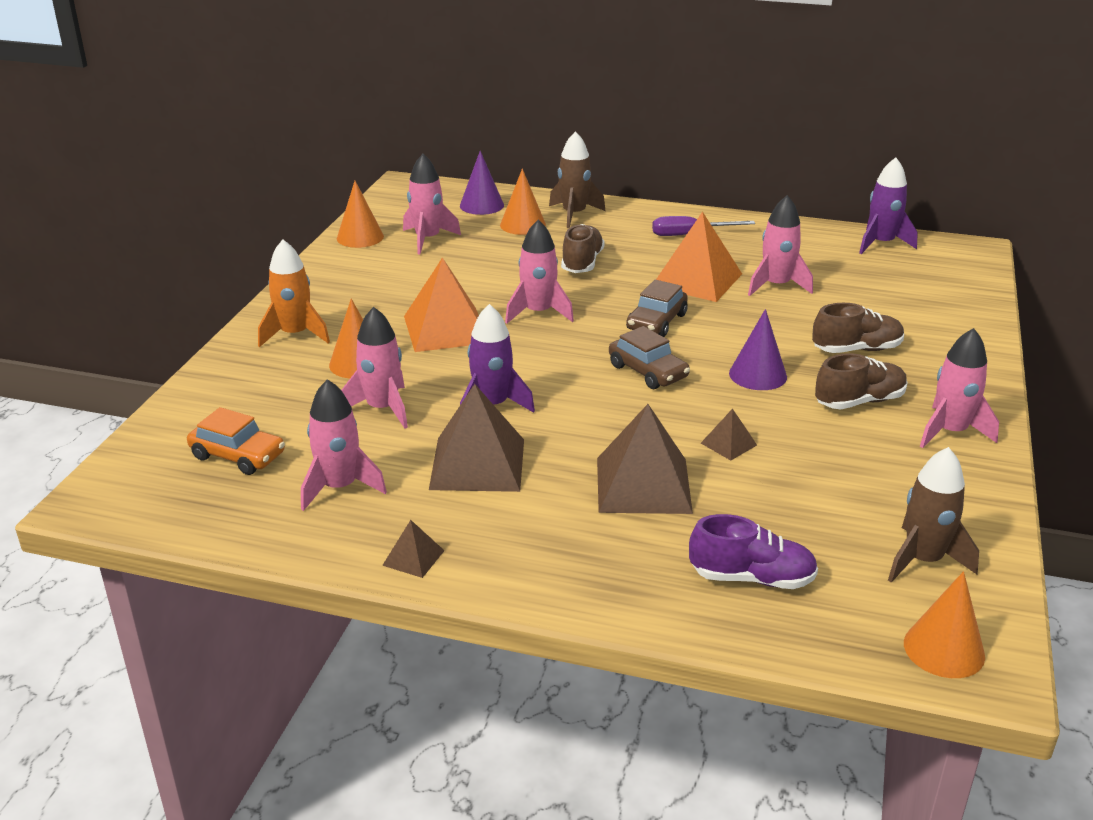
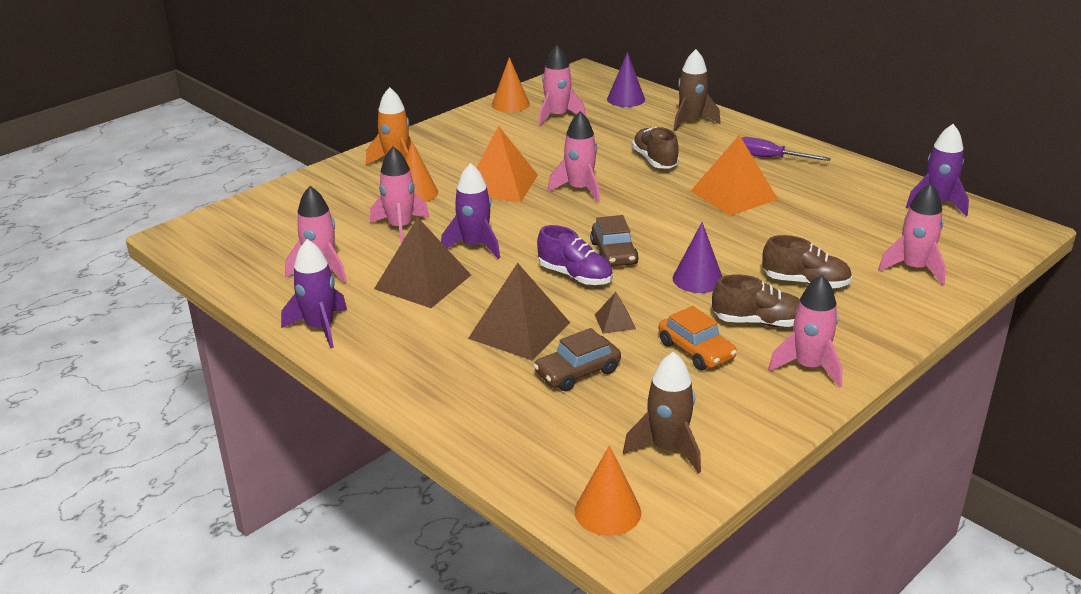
camera: 30 degrees right, 0 degrees up
orange car [187,407,285,475] -> orange car moved to [659,306,737,370]
brown pyramid [382,520,445,578] -> purple rocket [281,239,347,349]
orange cone [500,169,546,235] -> none
brown shoe [561,224,605,273] -> brown shoe turned 60 degrees counterclockwise [632,127,679,168]
brown car [626,280,688,337] -> brown car moved to [534,328,621,392]
purple shoe [689,514,818,589] -> purple shoe moved to [537,225,613,285]
pink rocket [748,195,813,296] -> pink rocket moved to [878,183,946,285]

